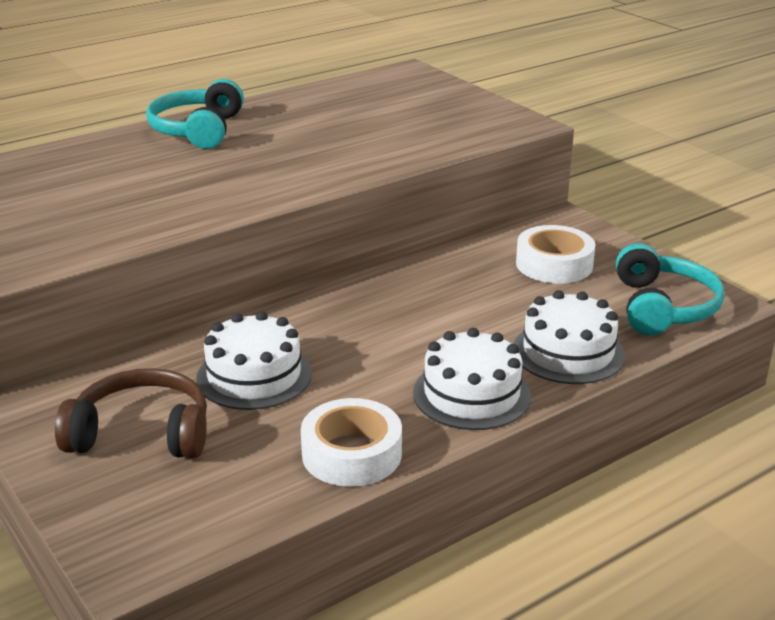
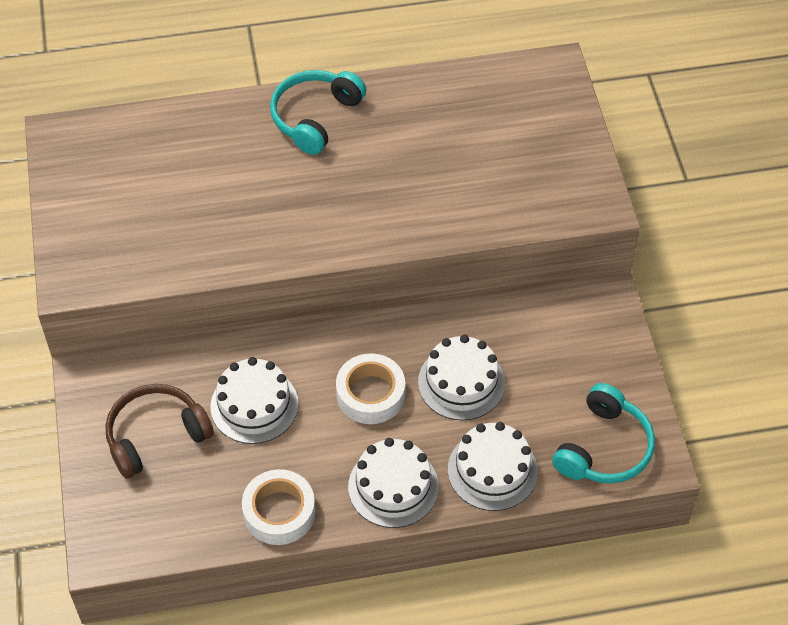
camera: 25 degrees right, 25 degrees up
brown headphones [55,368,207,458] -> brown headphones turned 60 degrees counterclockwise [105,384,214,479]
white tape [516,225,595,284] -> white tape moved to [336,353,405,424]
none -> white cake [418,335,505,421]

